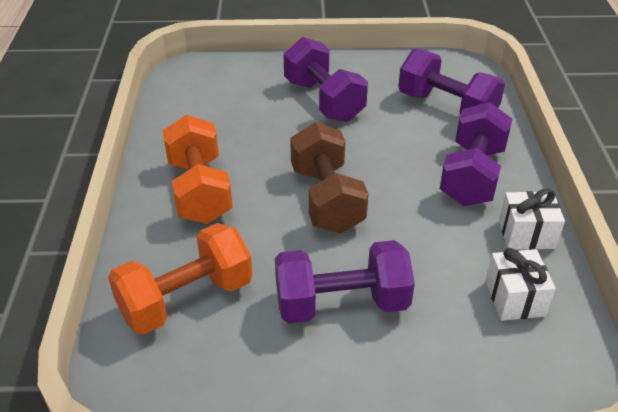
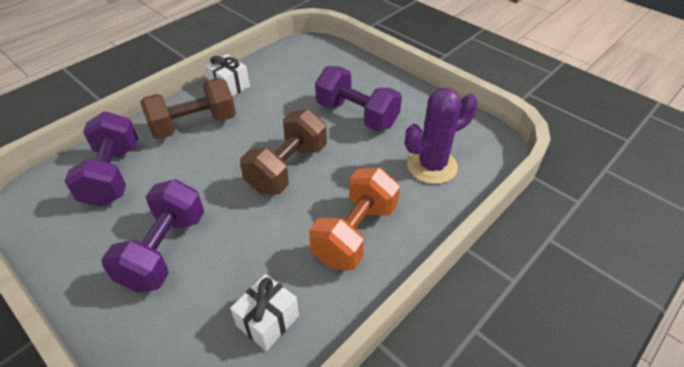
camera: 135 degrees left, 5 degrees up
orange dumbbell [108,223,252,334] -> purple cactus [405,88,478,184]
purple dumbbell [440,102,512,206] -> brown dumbbell [141,78,236,139]
white gift [485,248,556,321] -> white gift moved to [230,274,299,351]

